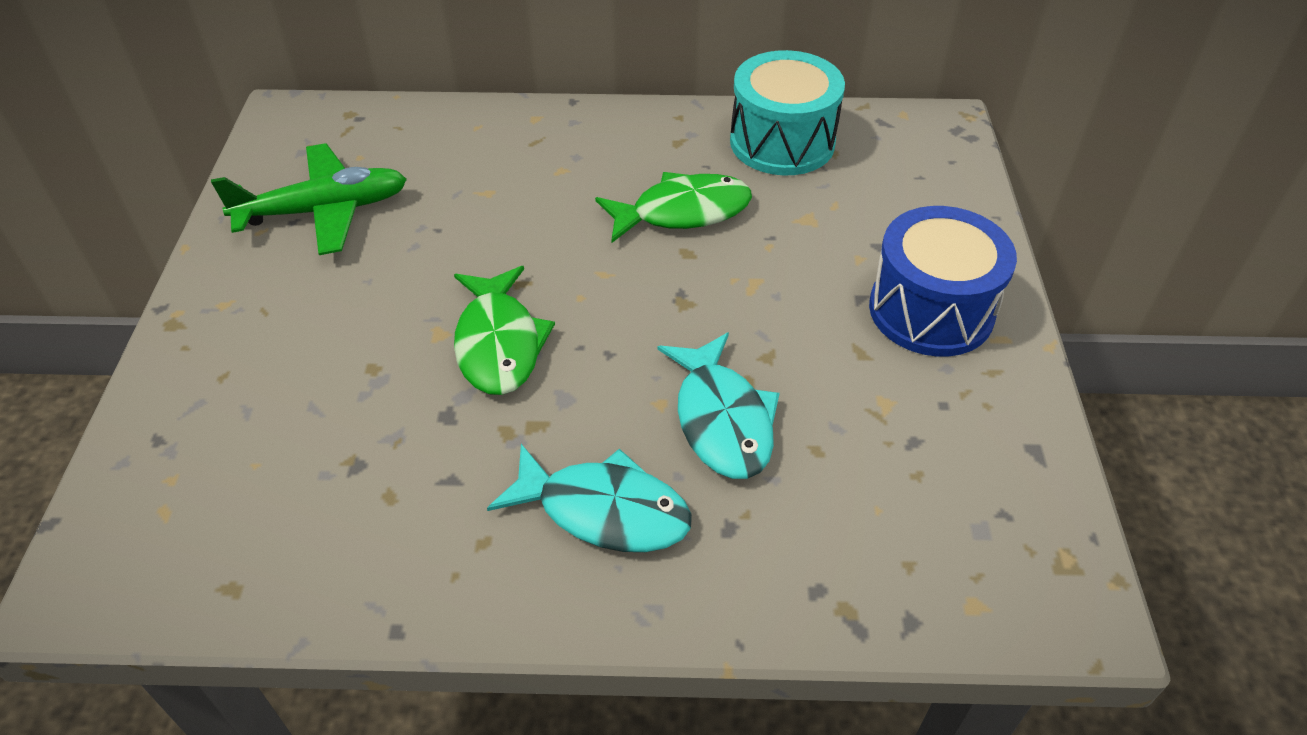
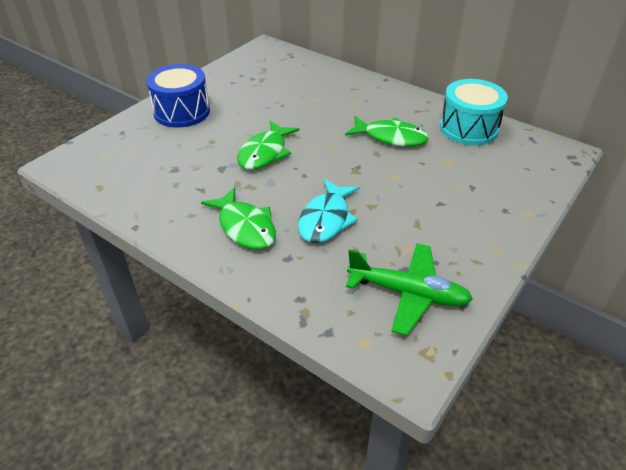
camera: 35 degrees right, 5 degrees down
green plane [211,143,407,255] -> green plane moved to [346,243,473,336]
turquoise fish [487,444,692,552] -> green fish [201,187,276,250]
blue drum [869,206,1017,357] -> blue drum moved to [146,64,210,128]

